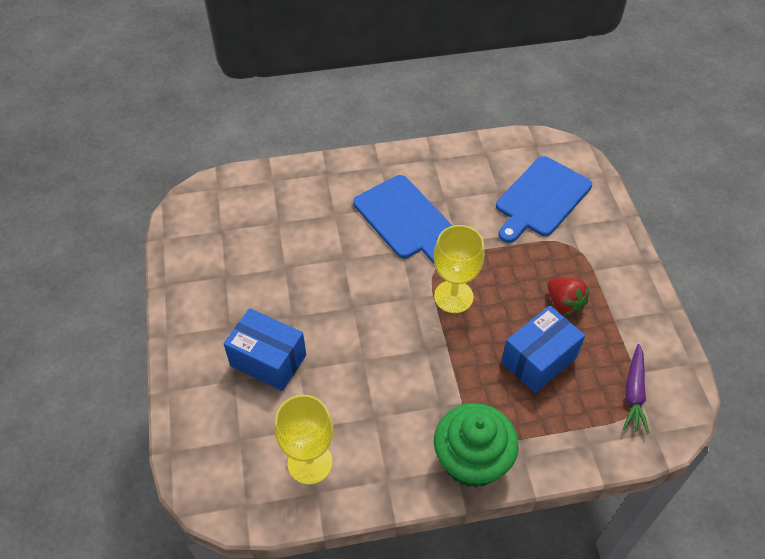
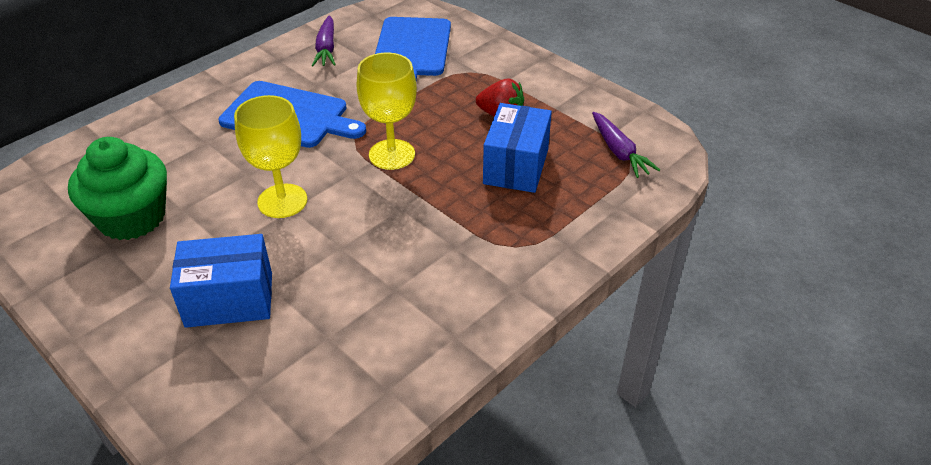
camera: 35 degrees left, 10 degrees down
yellow goblet [274,395,334,485] -> yellow goblet moved to [234,95,307,218]
green cupcake [434,403,519,488] -> green cupcake moved to [68,137,167,240]
none -> purple carrot [311,15,336,66]

